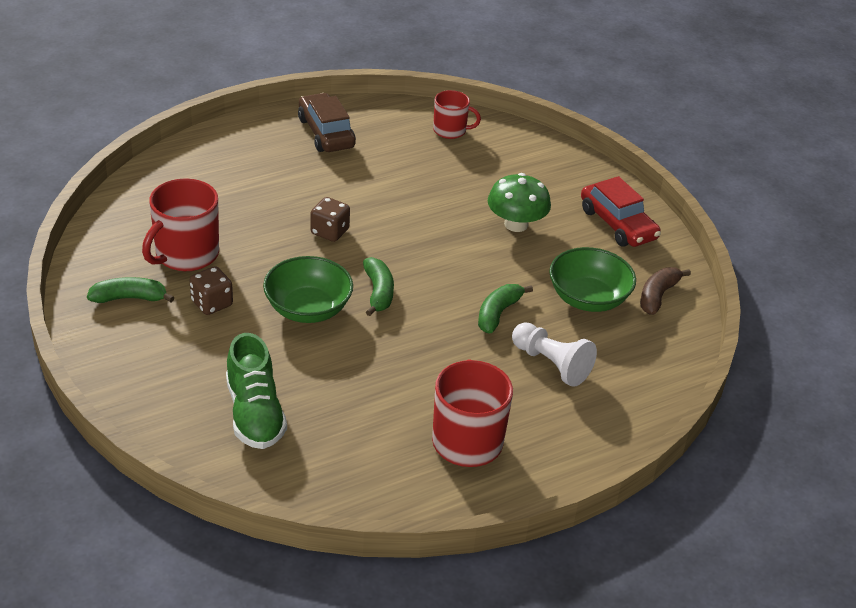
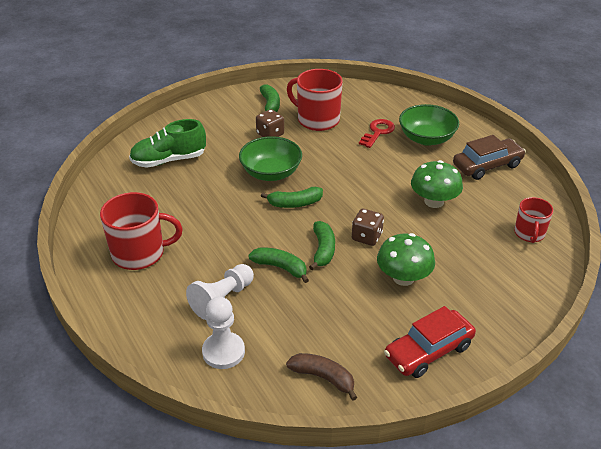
camera: 90 degrees right, 0 degrees up
brown dice [310,197,350,242] -> brown dice moved to [352,209,384,246]
green bowl [549,247,636,312] -> green bowl moved to [399,104,459,146]
none -> white pawn [202,297,245,369]
none -> green banana [309,221,335,270]
none -> red key [359,119,395,148]
none -> green mushroom [411,160,463,208]

